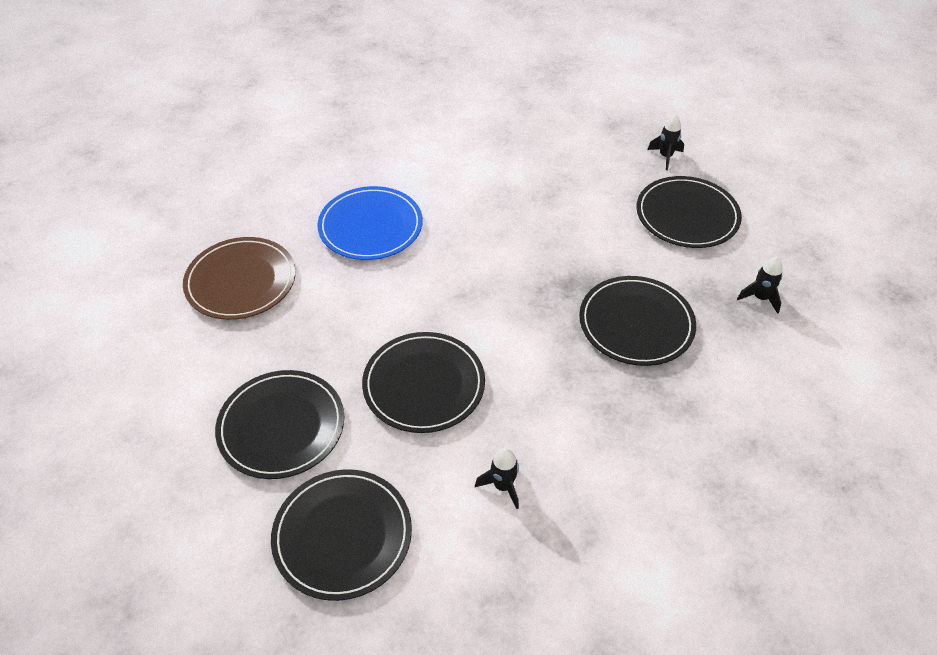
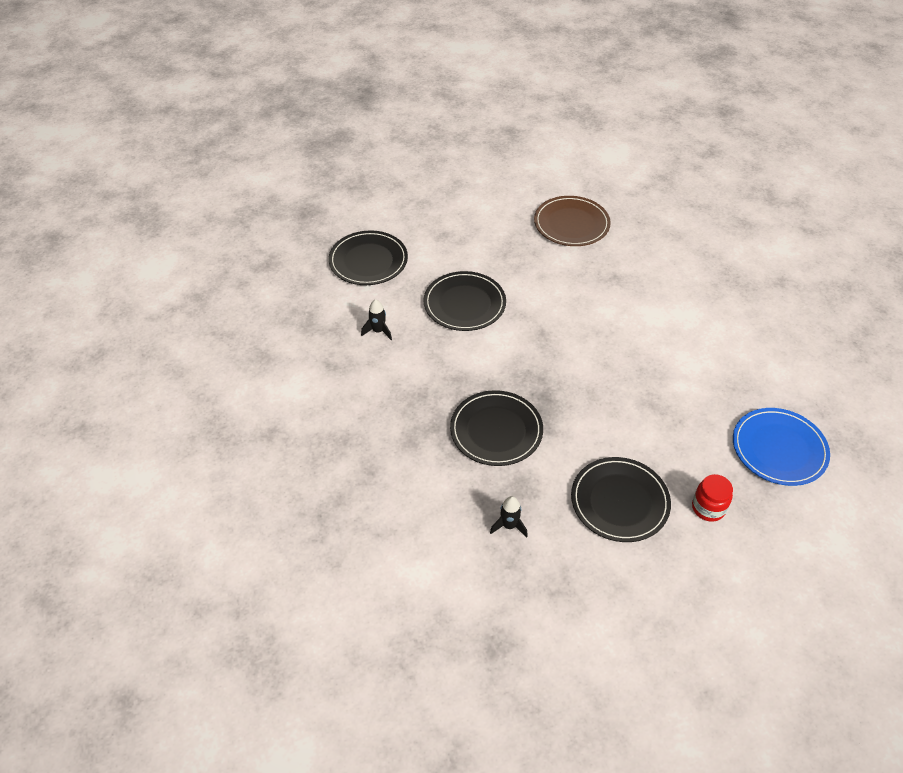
camera: 100 degrees right, 0 degrees up
black plate [215,370,344,479] -> none
blue plate [317,186,423,260] -> blue plate moved to [733,408,830,486]
black rocket [647,114,684,170] -> red jar [692,474,733,522]

